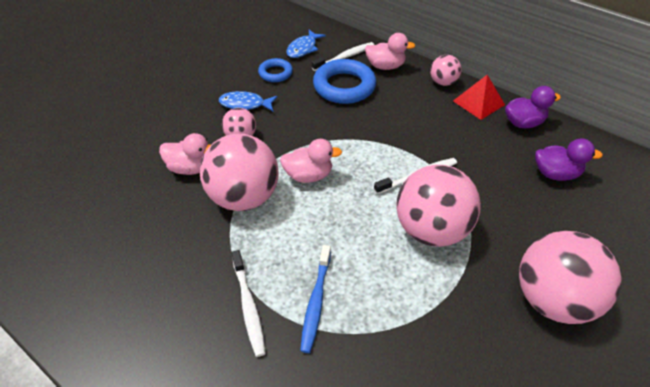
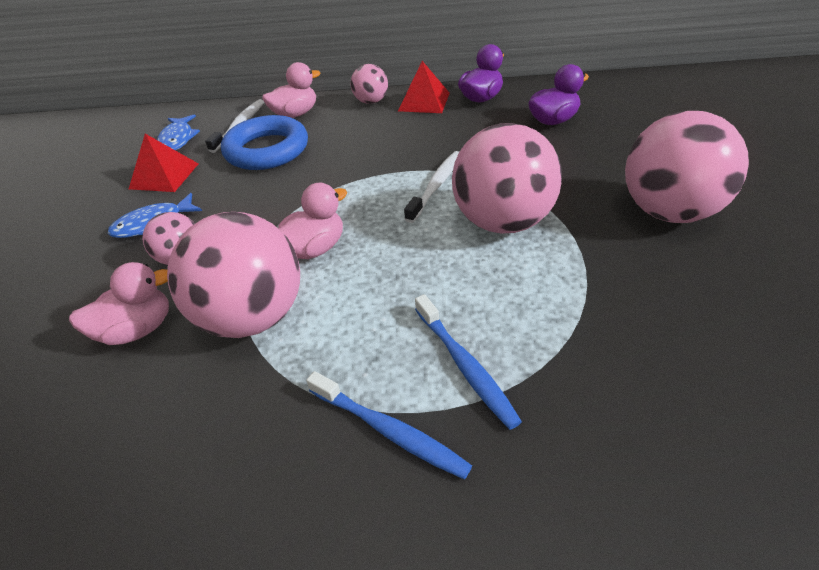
camera: 35 degrees left, 5 degrees down
white toothbrush [232,250,266,357] -> blue toothbrush [306,371,472,479]
blue ring [258,58,293,82] -> red pyramid [129,134,198,192]

